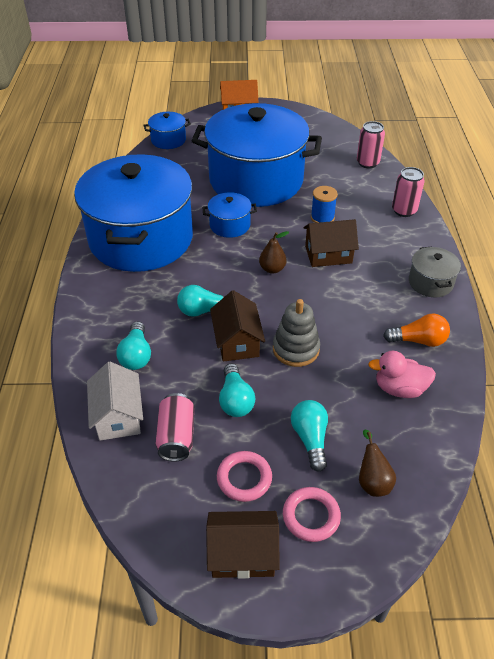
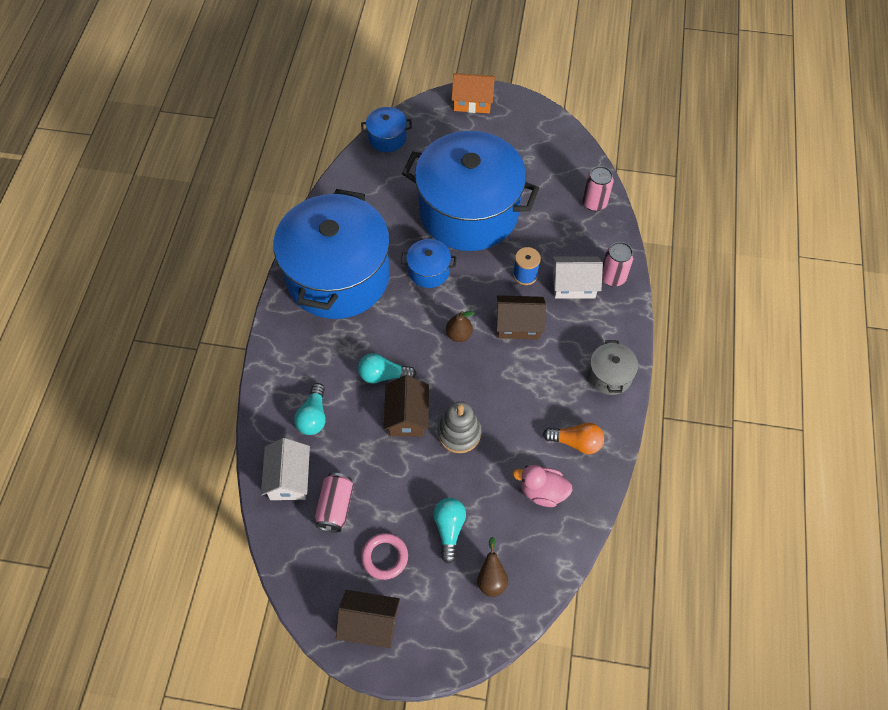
camera: 10 degrees right, 15 degrees up
turquoise light bulb [219,363,255,417] -> none
pink ring [283,487,341,542] -> none
none -> white house [553,256,603,299]

